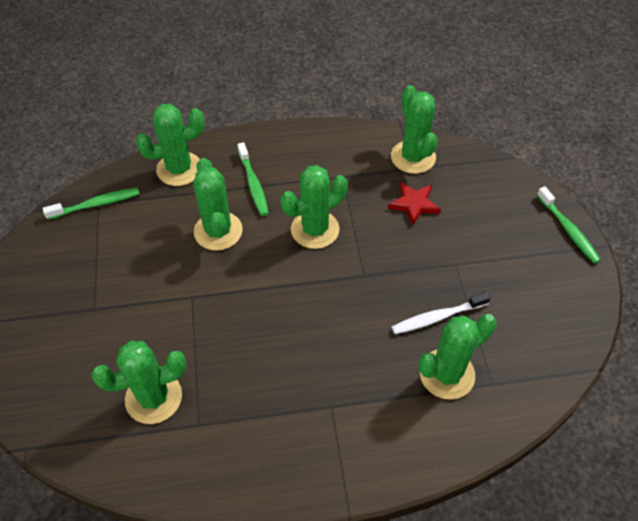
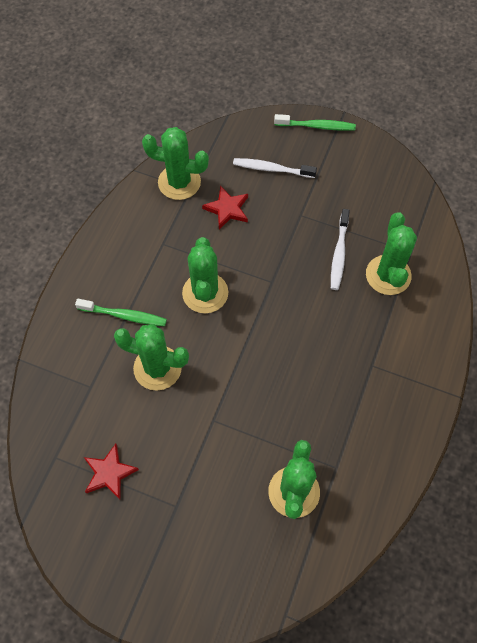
camera: 60 degrees left, 10 degrees up
green toothbrush [43,188,140,220] -> none
green cactus [136,104,205,186] -> none
none -> red star [84,444,139,499]
none -> white toothbrush [233,158,317,178]

